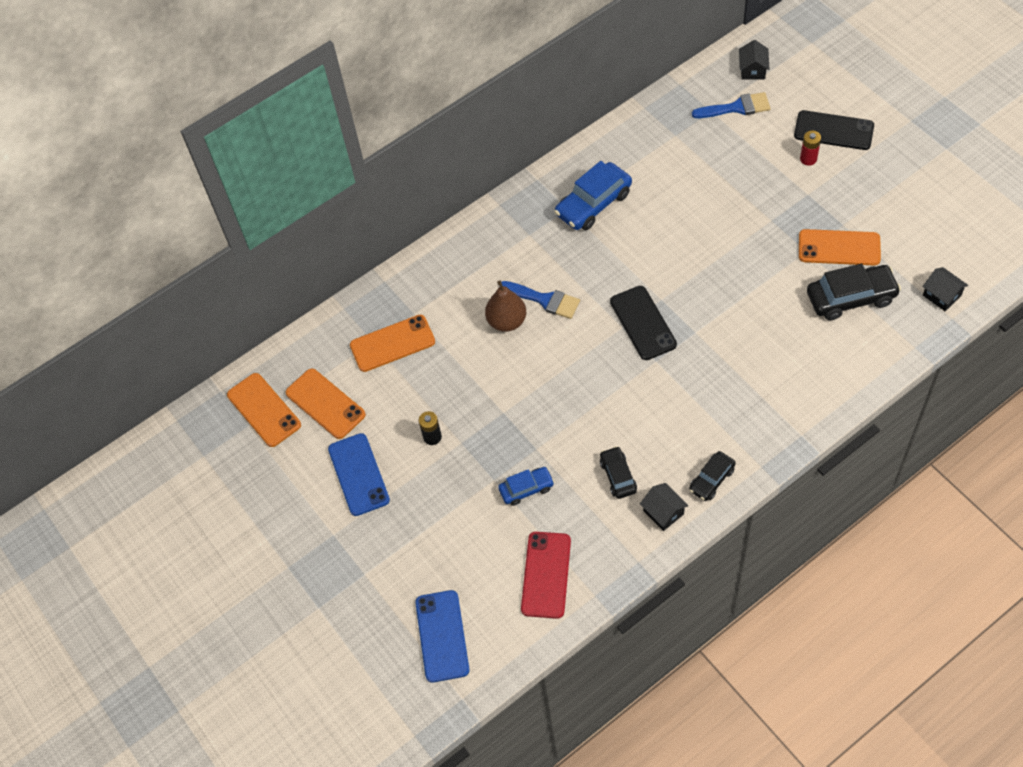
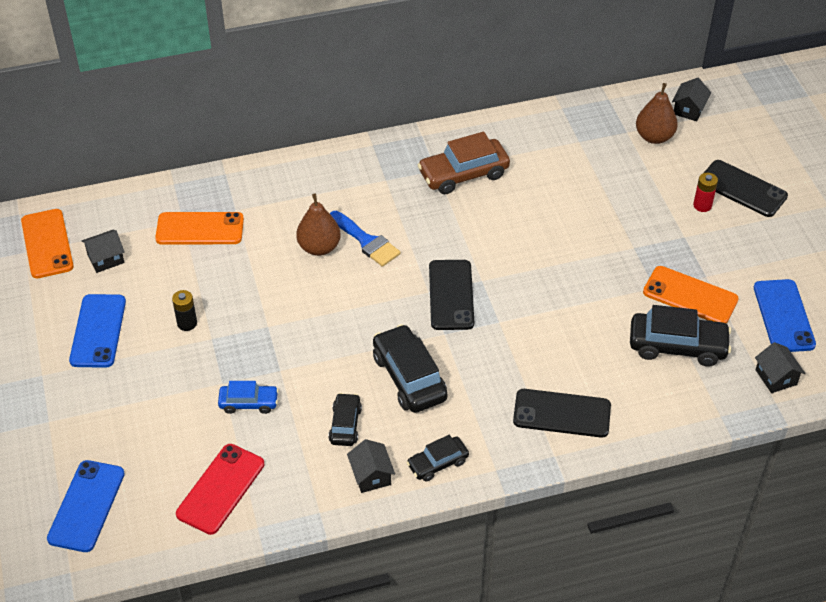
camera: 15 degrees right, 10 degrees down
orange phone [286,368,366,439] -> black house [82,230,125,273]
blue car [554,161,632,230] -> brown car [418,132,510,194]
blue brush [692,92,770,118] -> brown pear [636,83,678,144]
none -> black car [373,324,447,413]
none -> black phone [513,389,611,437]
none -> blue phone [754,279,816,352]

